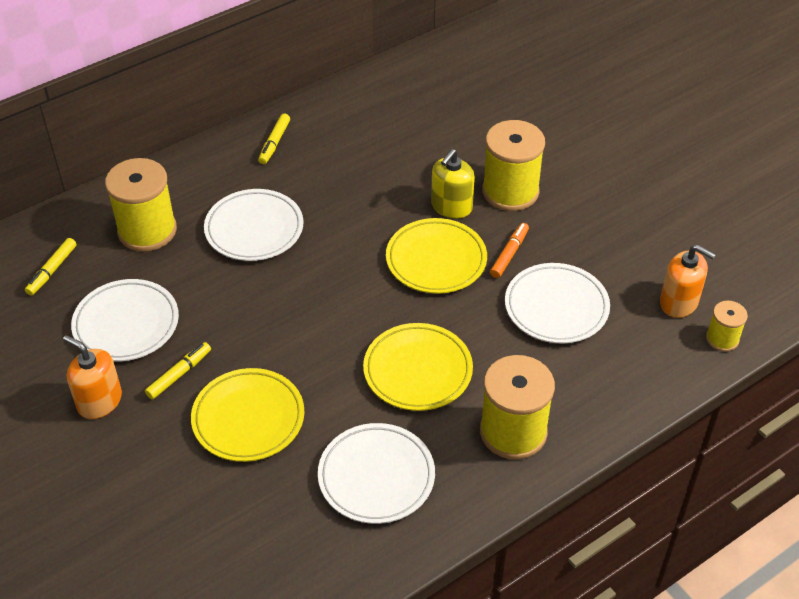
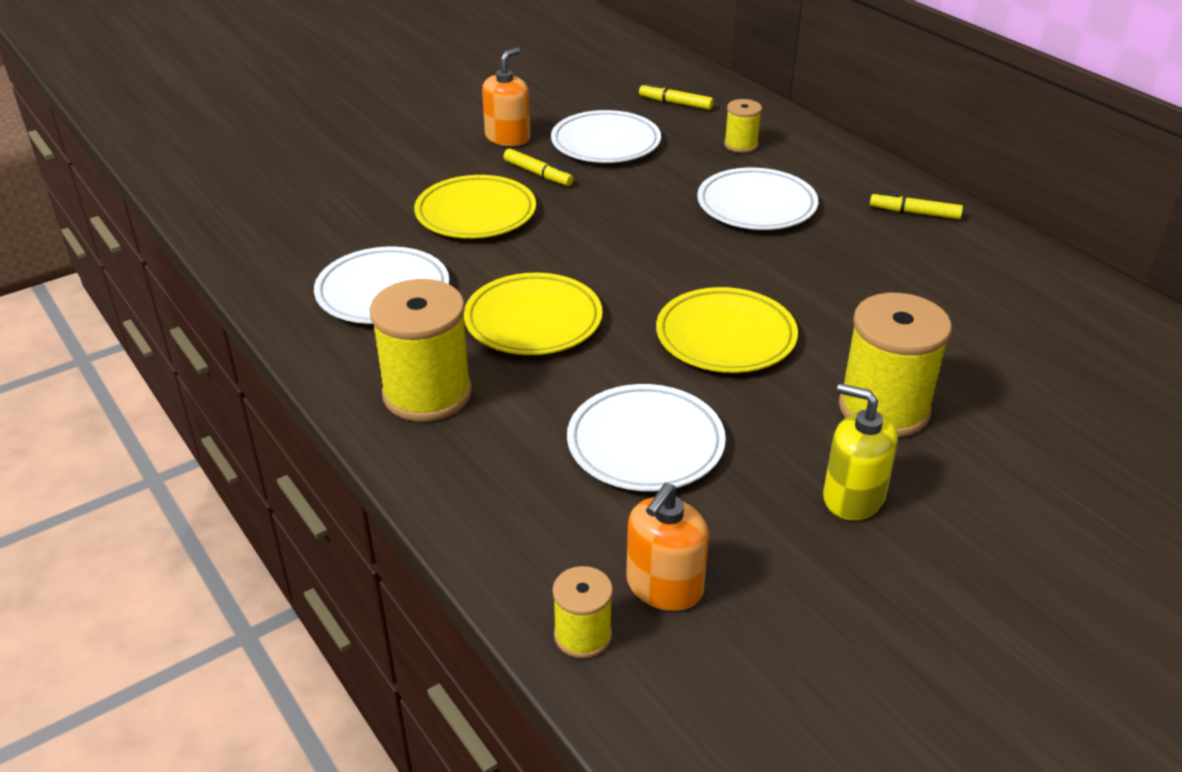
camera: 90 degrees right, 10 degrees down
yellow spool [105,158,177,252] -> yellow spool [724,99,762,153], size x0.52
yellow soap dispenser [431,149,475,219] -> yellow soap dispenser moved to [823,383,898,520]
orange marker [490,223,529,278] -> none

